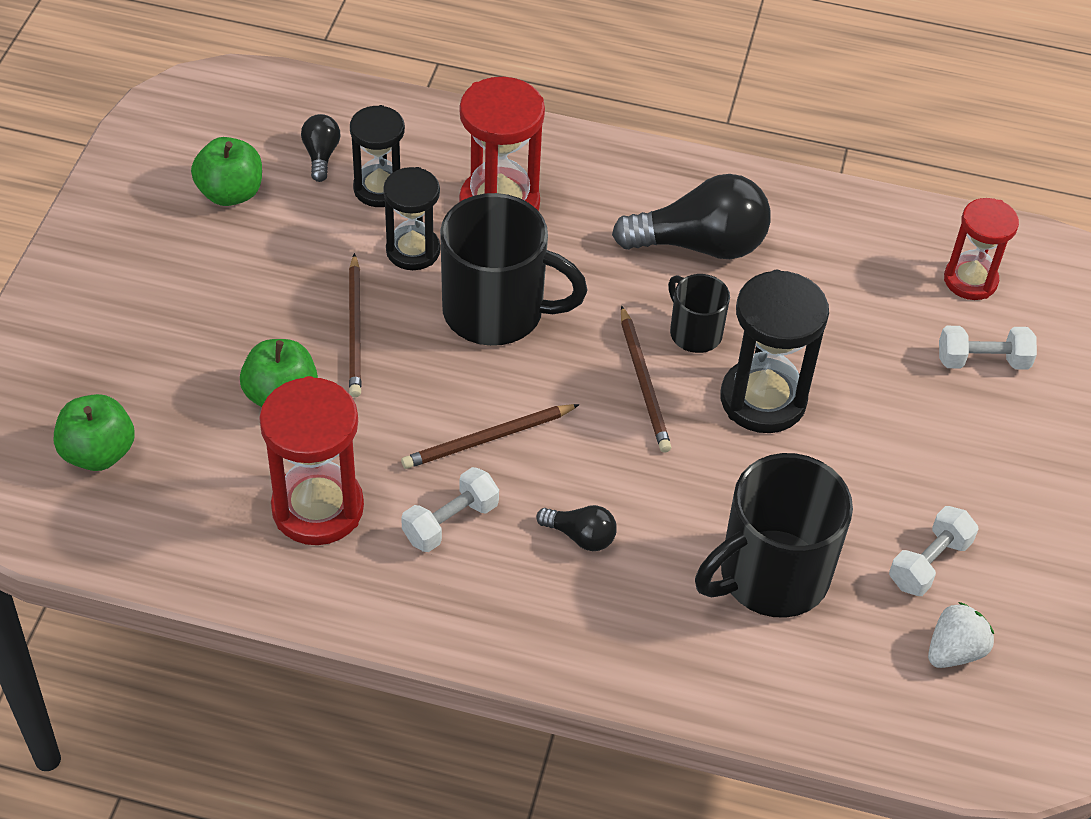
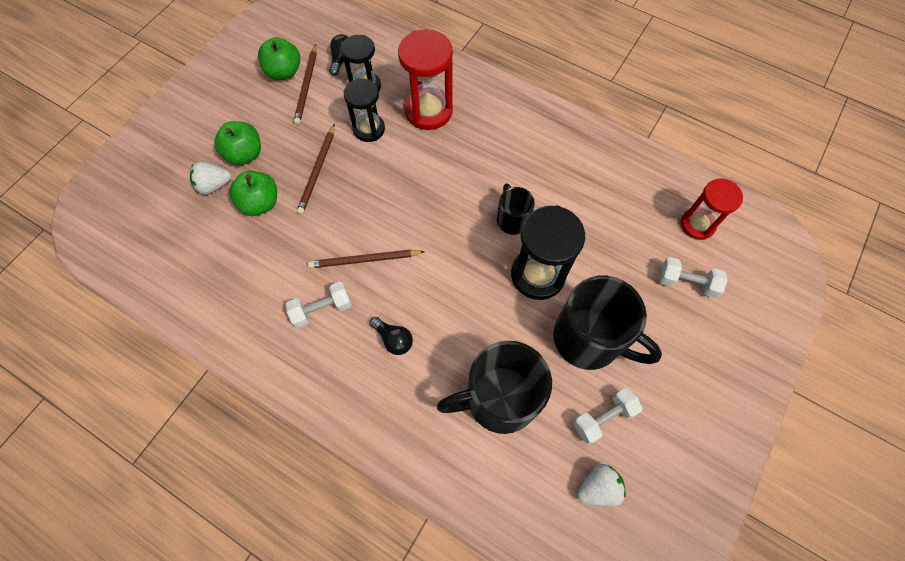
camera: 20 degrees right, 15 degrees up
green apple [54,394,135,471] -> green apple moved to [214,121,261,165]
red hourglass [259,376,364,545] -> none
black mug [440,193,587,346] -> black mug moved to [553,276,662,370]
black light bulb [612,174,771,259] -> none
brown pencil [621,305,671,452] -> brown pencil moved to [294,44,317,125]
none -> white strawberry [190,161,231,195]

